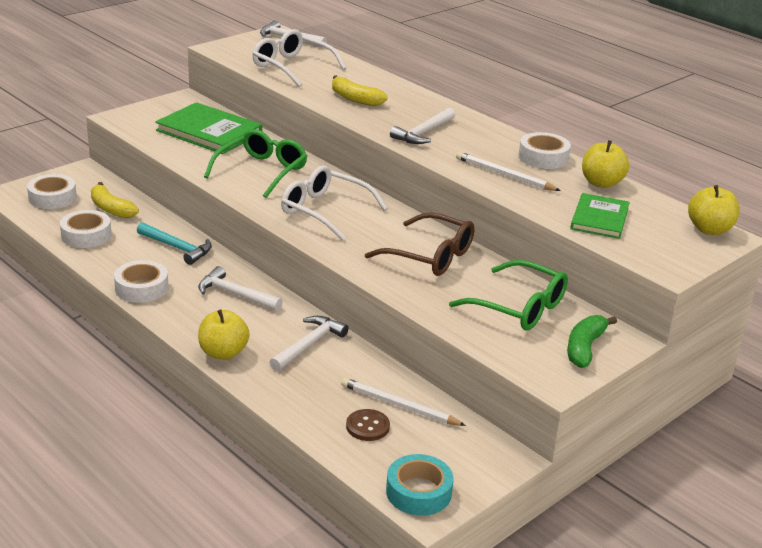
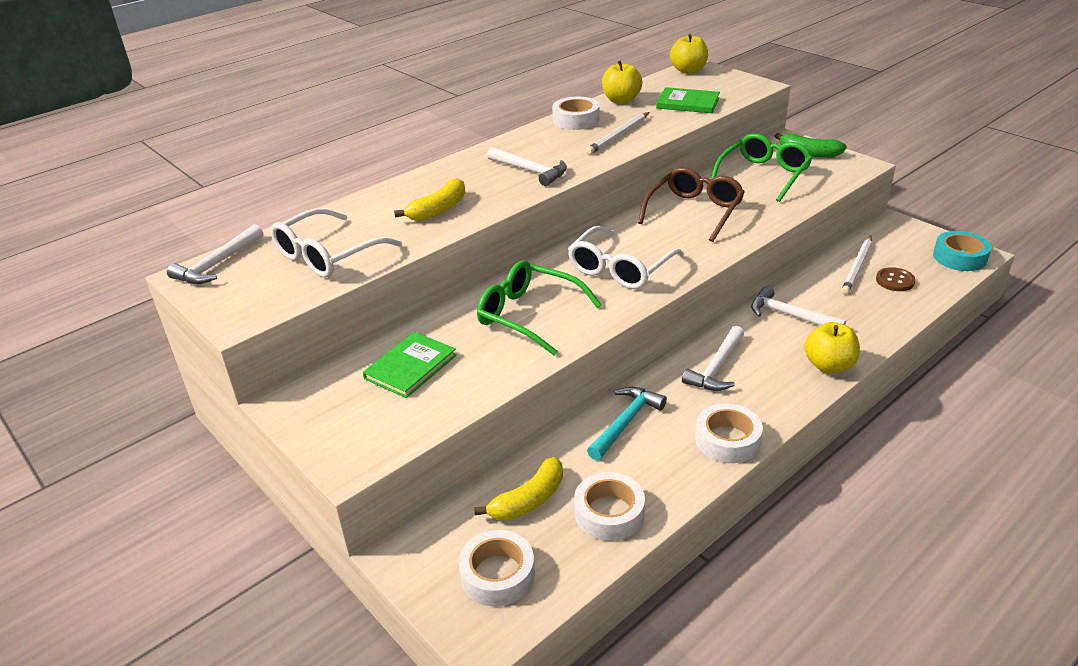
camera: 85 degrees left, 5 degrees up
green book [155,102,262,154] -> green book [363,332,457,398], size x0.64

